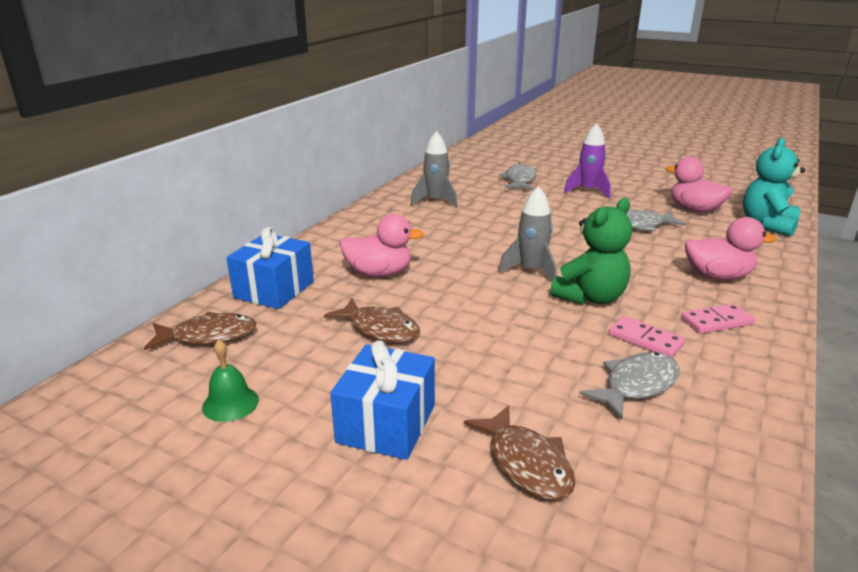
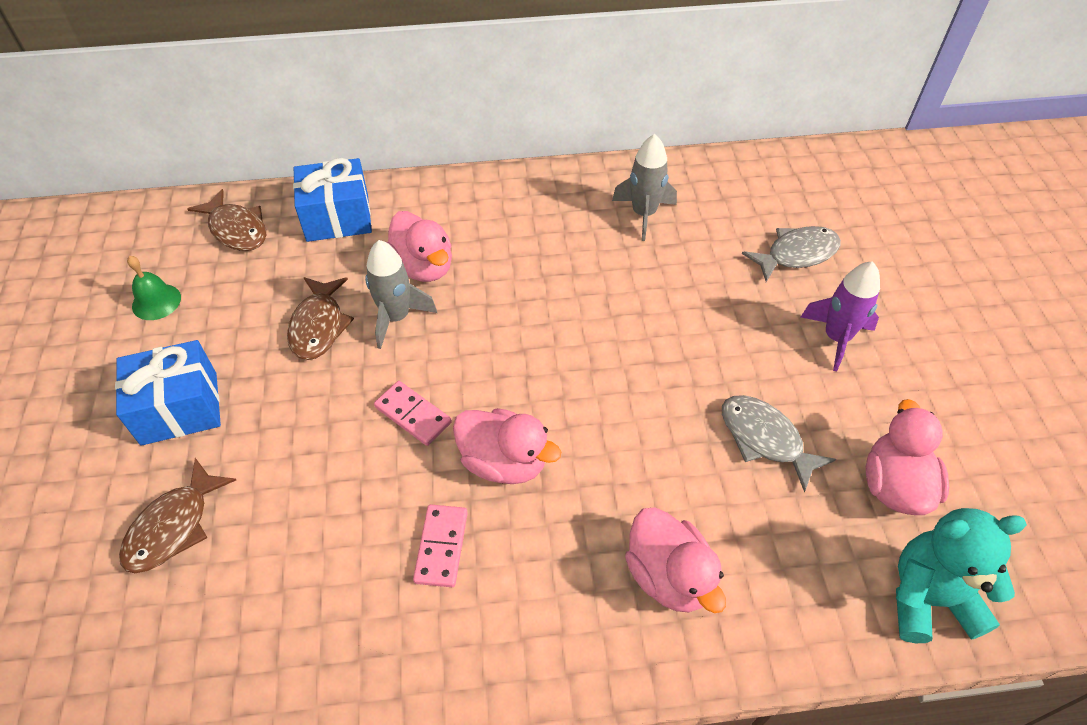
camera: 55 degrees right, 25 degrees up
grey rocket [498,186,557,281] -> grey rocket moved to [365,240,437,349]
green teddy bear [550,198,632,305] -> pink duck [453,408,561,484]
grey fish [579,352,679,419] -> none
pink domino [681,303,755,334] -> pink domino moved to [374,381,452,446]

